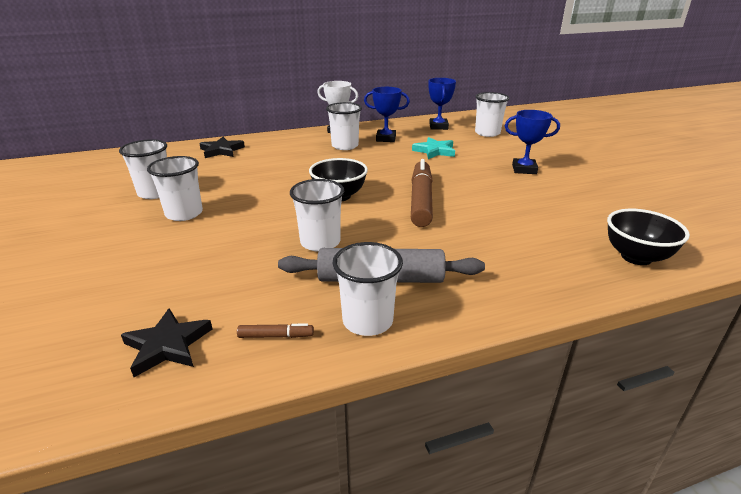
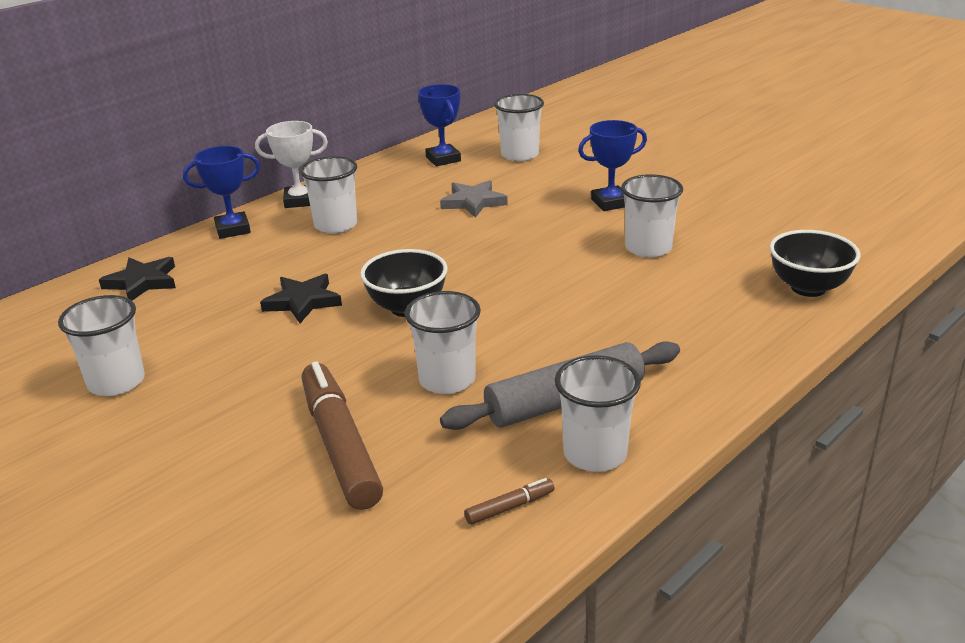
camera: 25 degrees left, 0 degrees up
black star [121,308,212,377] -> black star moved to [260,274,342,323]
white cup [147,156,203,221] -> white cup moved to [621,174,683,258]
blue trophy [364,87,410,142] -> blue trophy moved to [183,146,260,239]
brown marker [411,159,433,227] -> brown marker moved to [301,361,383,510]
turquoise star [412,137,455,159] -> grey star [440,180,508,218]

